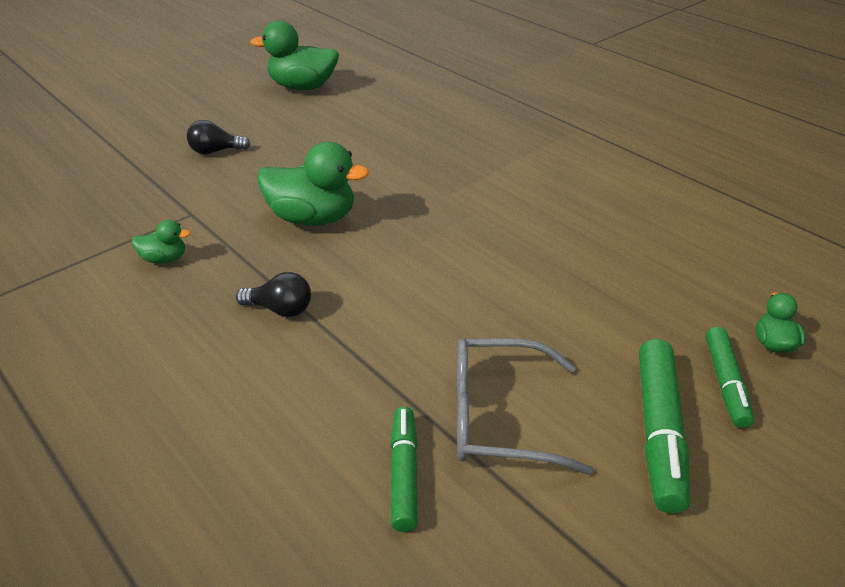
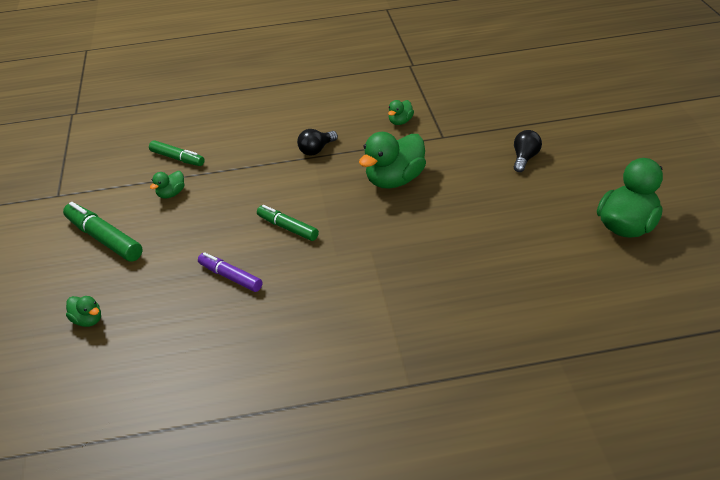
camera: 125 degrees right, 0 degrees up
grey glasses [457,338,594,475] -> green duck [150,171,184,199]
green marker [706,327,754,428] -> green marker moved to [257,205,319,241]
none -> purple marker [198,252,262,292]

